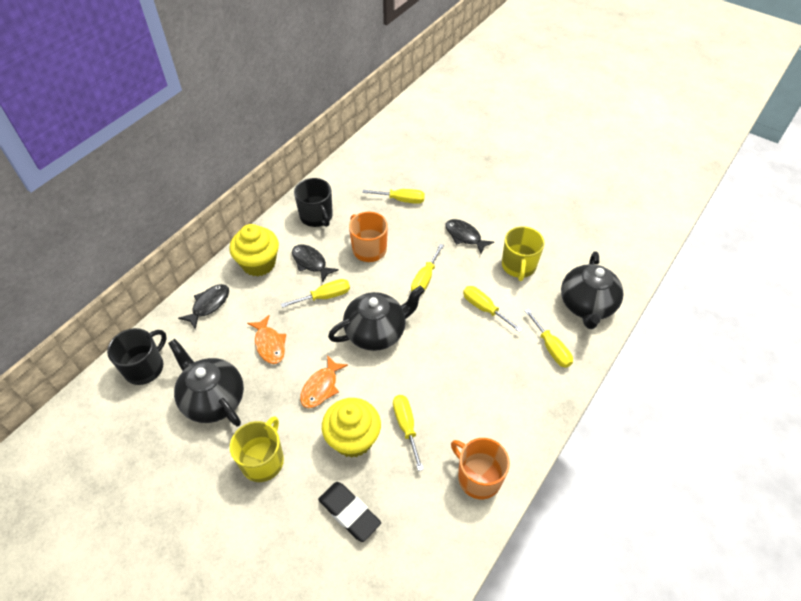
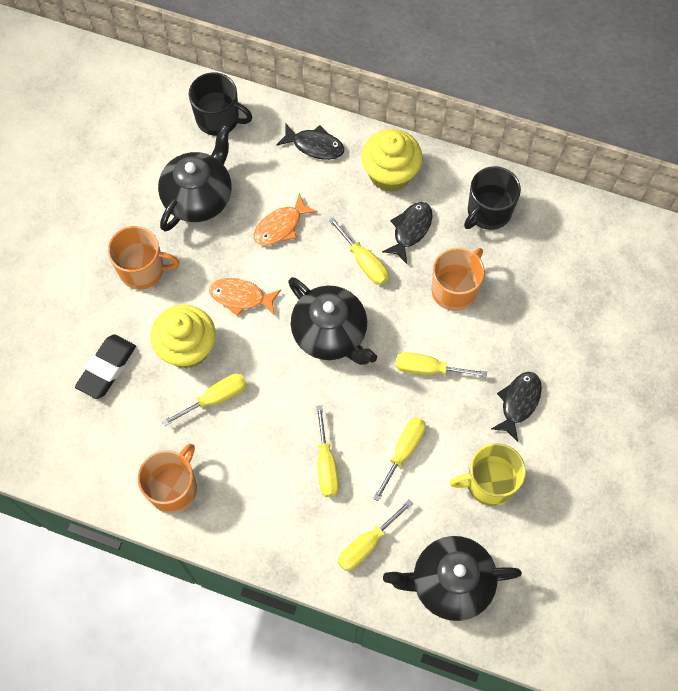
camera: 75 degrees right, 15 degrees up
yellow mug [230,416,284,482] -> orange mug [108,226,179,289]
yellow screwdriver [362,189,425,204] -> yellow screwdriver moved to [316,405,339,497]

